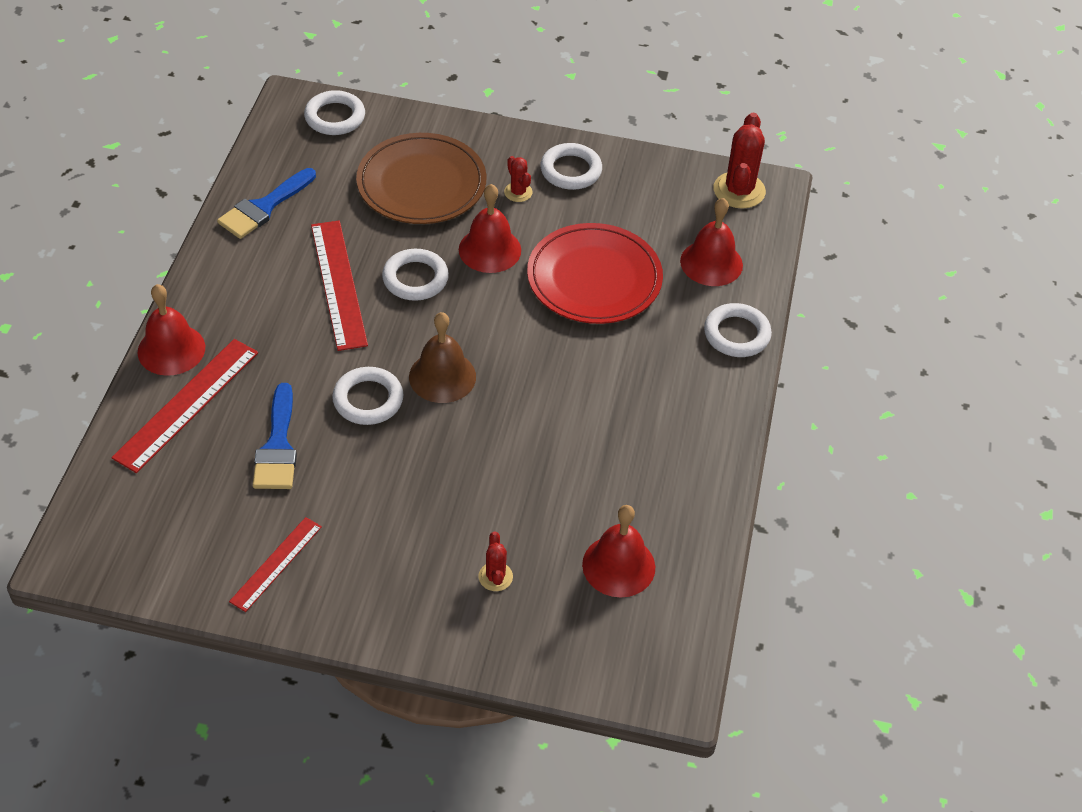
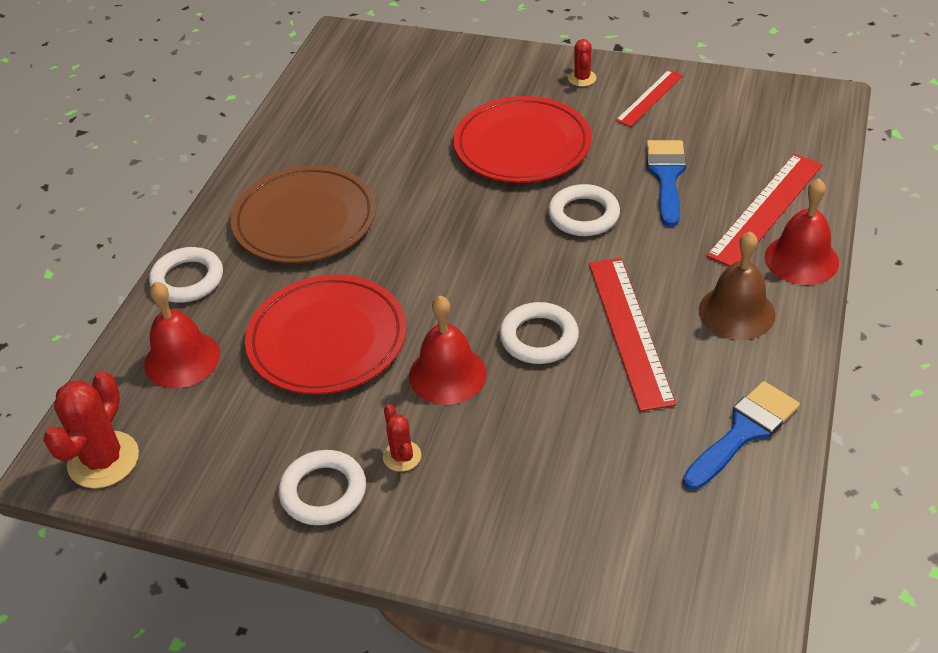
camera: 170 degrees left, 5 degrees down
white ring [304,90,365,135] -> none
brown plate [356,133,486,224] -> brown plate moved to [231,165,376,263]
brown bell [409,312,476,403] -> brown bell moved to [699,231,776,340]
red cactus [478,531,513,591] -> red cactus moved to [568,39,596,87]
red bell [582,505,655,598] -> none
none -> red plate [454,96,592,183]

